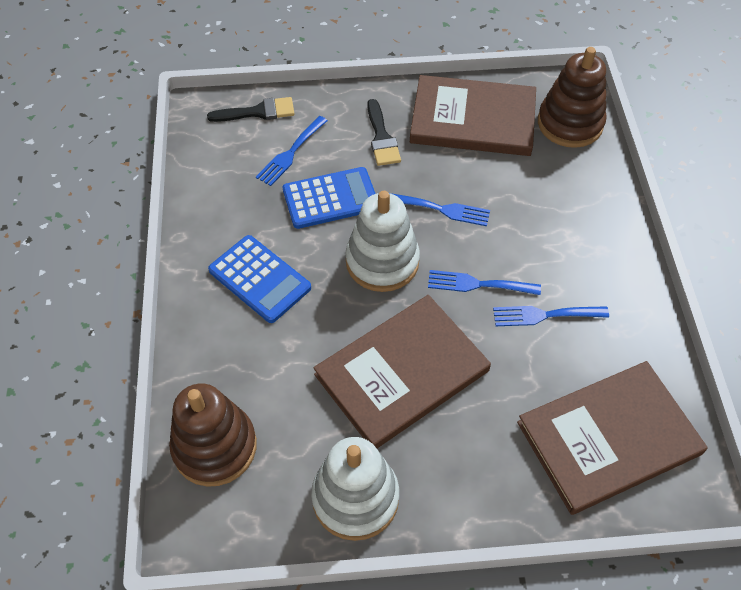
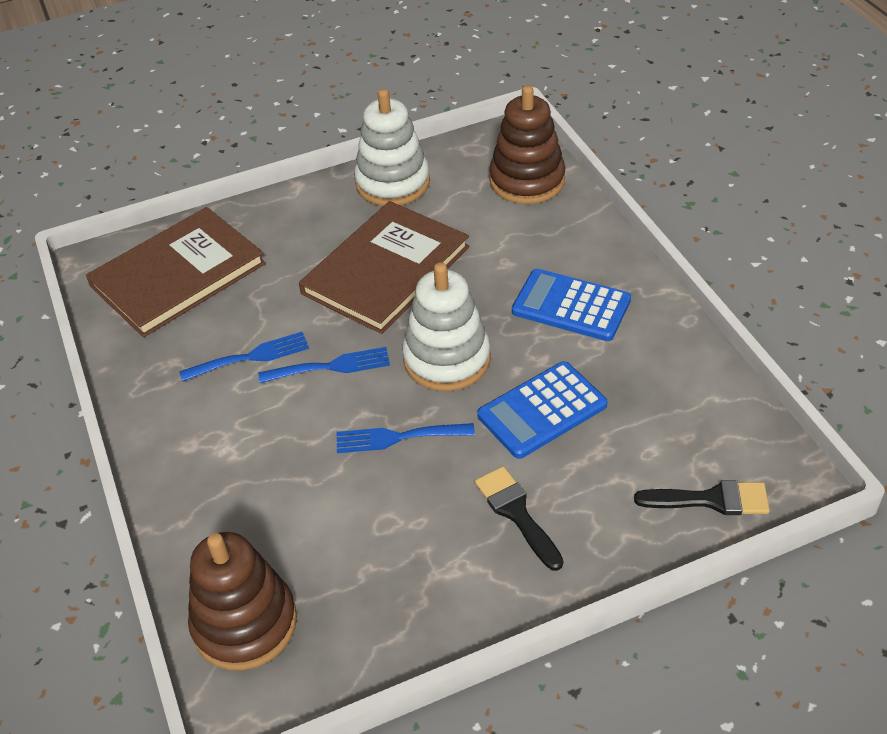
camera: 165 degrees right, 10 degrees down
black brush [207,97,294,122] -> black brush turned 150 degrees counterclockwise [634,480,770,515]
blue fork [256,116,328,186] -> none
brown book [410,75,536,156] -> none

